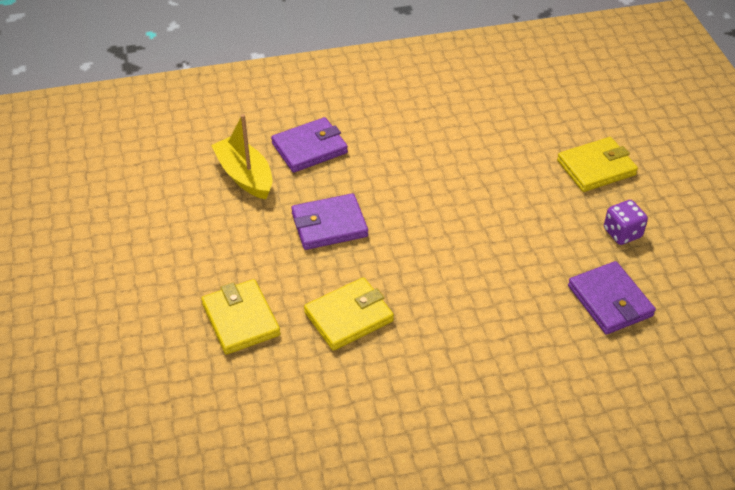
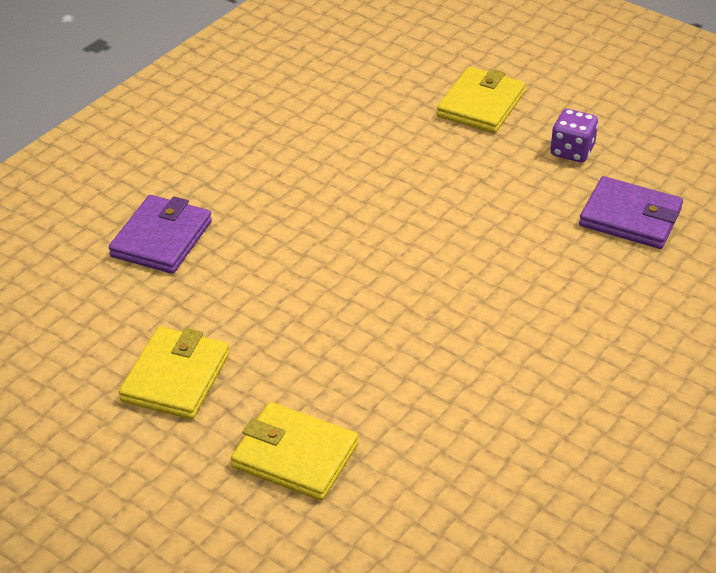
camera: 40 degrees left, 5 degrees down
yellow boat [211,114,272,199] -> none
purple wallet [291,193,368,250] -> none
yellow wallet [304,277,394,351] -> yellow wallet moved to [119,327,230,419]

